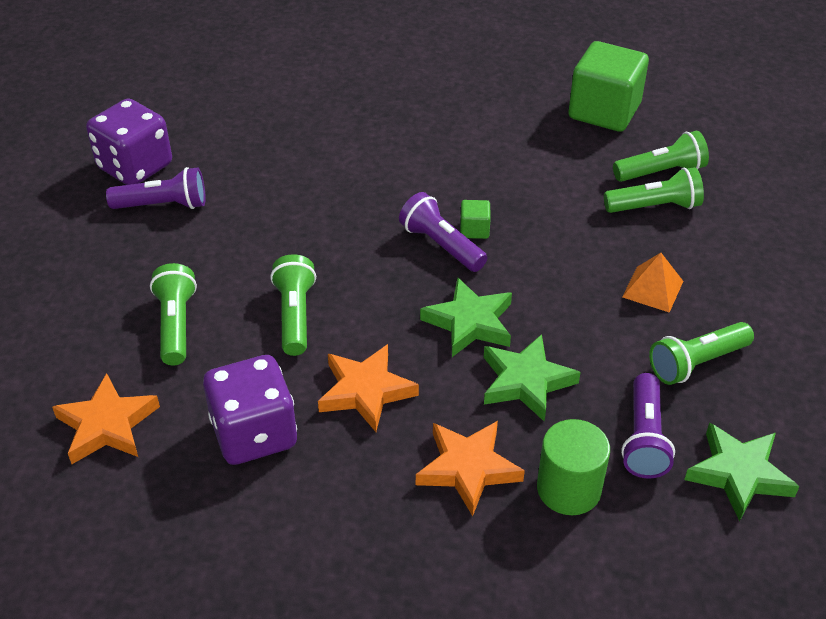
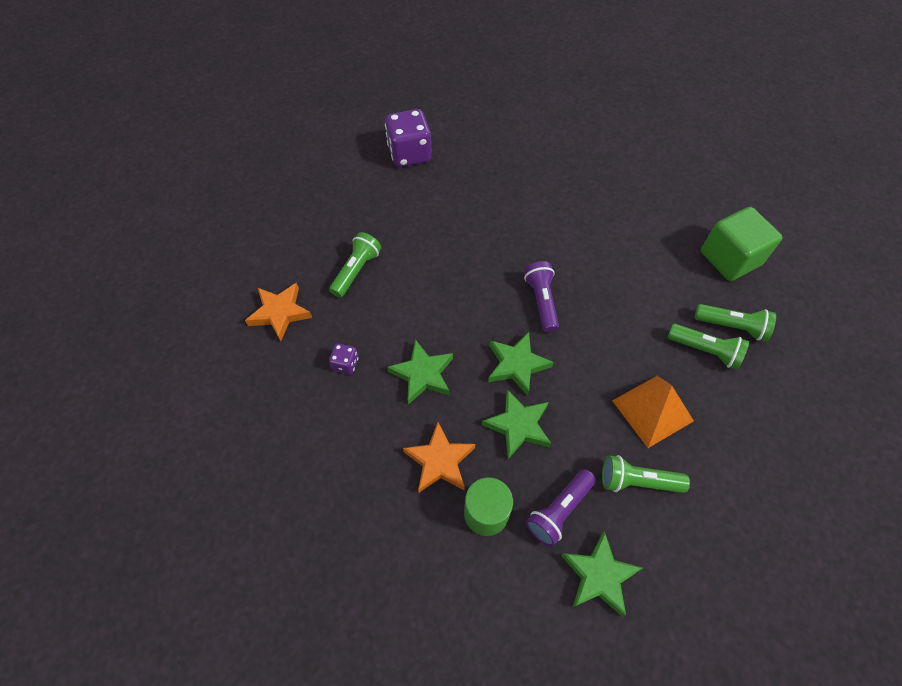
camera: 35 degrees right, 15 degrees up
purple flashlight [106,167,206,209] -> none
purple dice [203,355,297,465] -> purple dice [329,343,358,375], size x0.47
green flashlight [270,254,316,356] -> none
orange star [318,344,419,432] -> green star [387,339,453,405]
green cube [460,200,491,239] -> none
orange pyramid [622,253,683,313] -> orange pyramid [612,376,694,448], size x1.58

